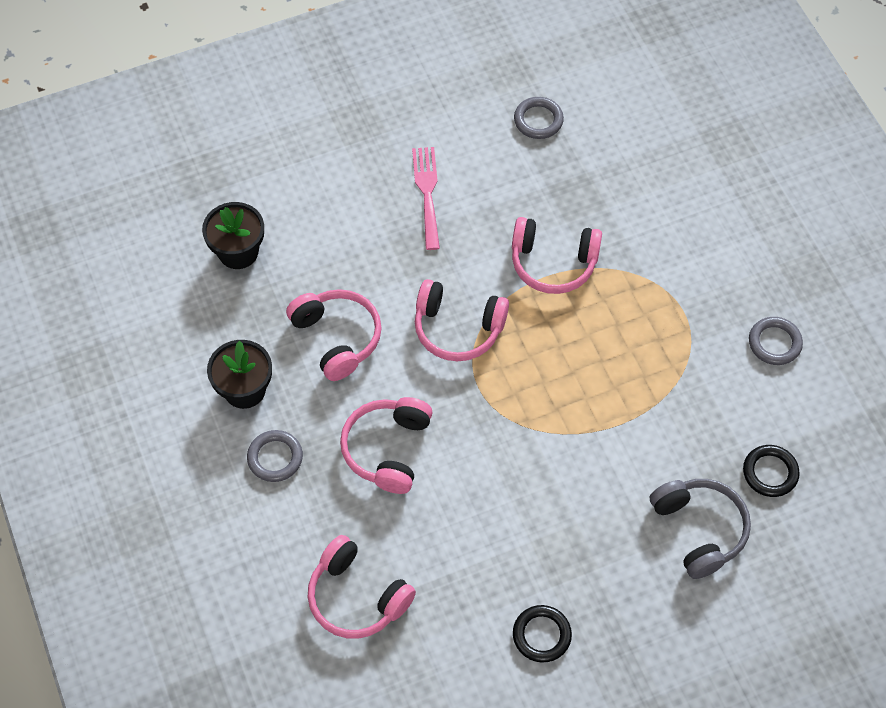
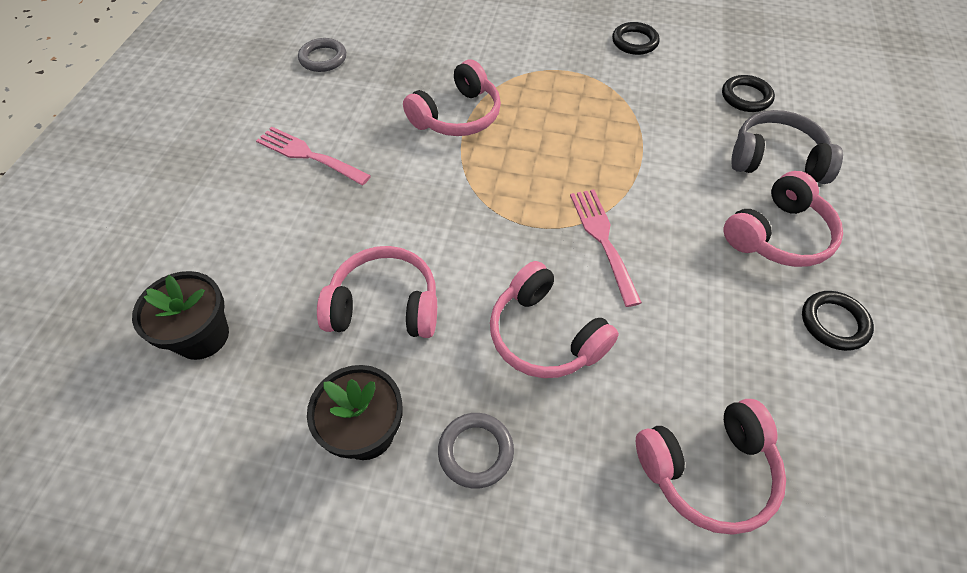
camera: 55 degrees left, 5 degrees down
pink headphones [415,279,509,361] -> pink headphones moved to [723,171,843,267]
grey ring [749,317,803,365] -> black ring [612,22,660,55]
none -> pink fork [570,189,642,307]

